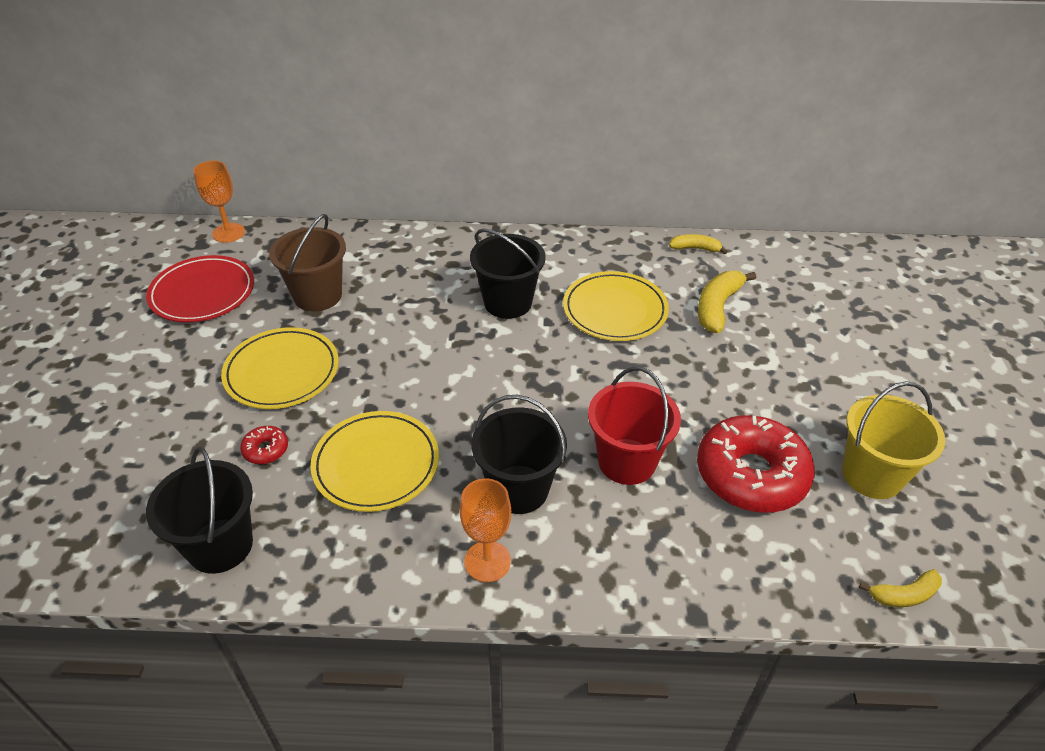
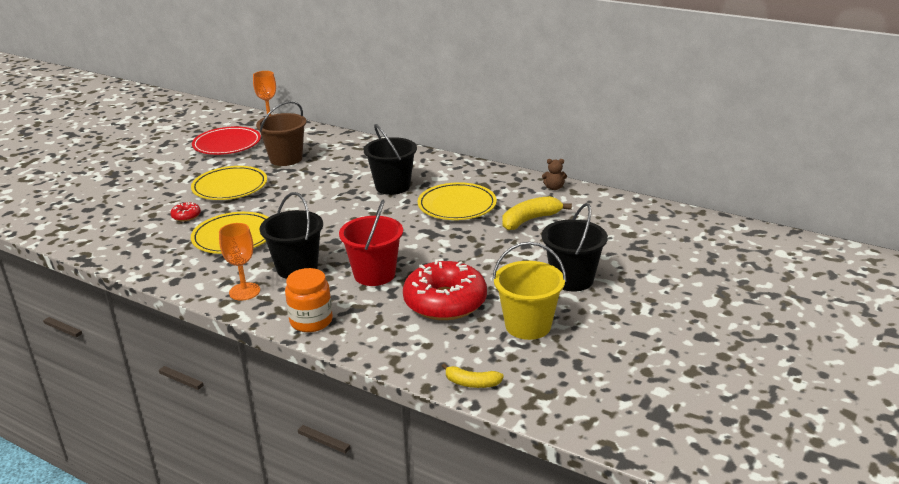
camera: 30 degrees right, 15 degrees down
black bucket [146,447,253,574] -> black bucket moved to [542,203,608,292]
yellow banana [669,234,728,254] -> brown teddy bear [542,159,567,190]
none -> orange jar [285,268,333,332]

